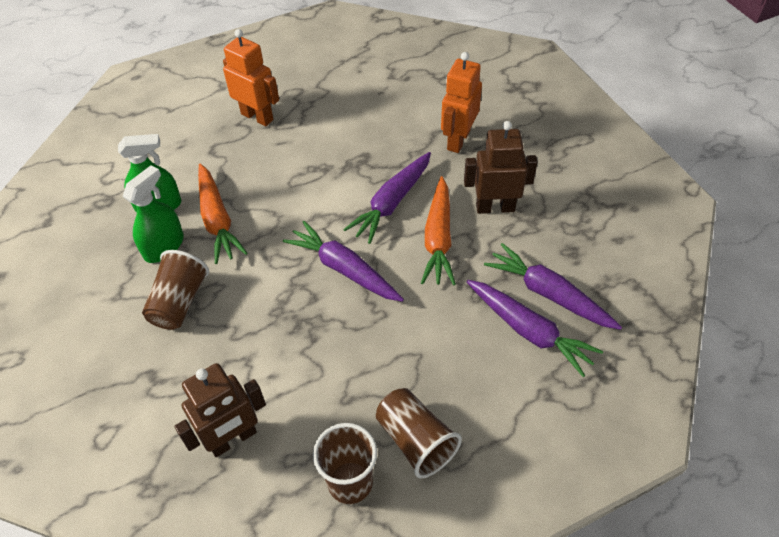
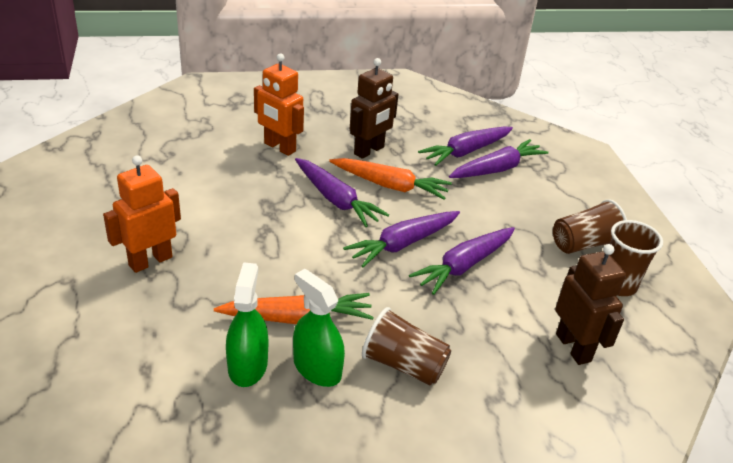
camera: 80 degrees left, 15 degrees down
brown robot [464,121,538,214] -> brown robot turned 150 degrees counterclockwise [350,58,399,159]
none -> purple carrot [409,227,515,295]

